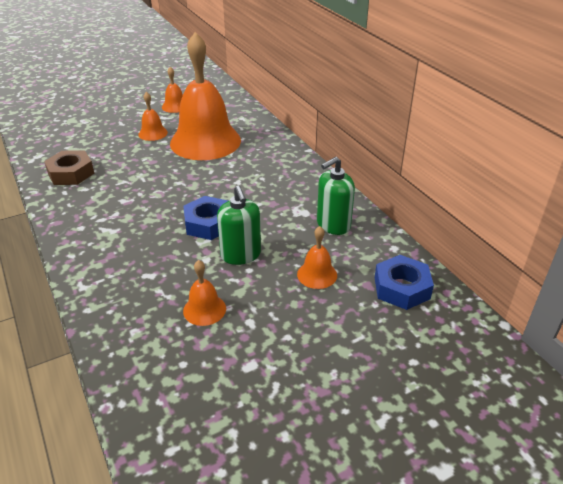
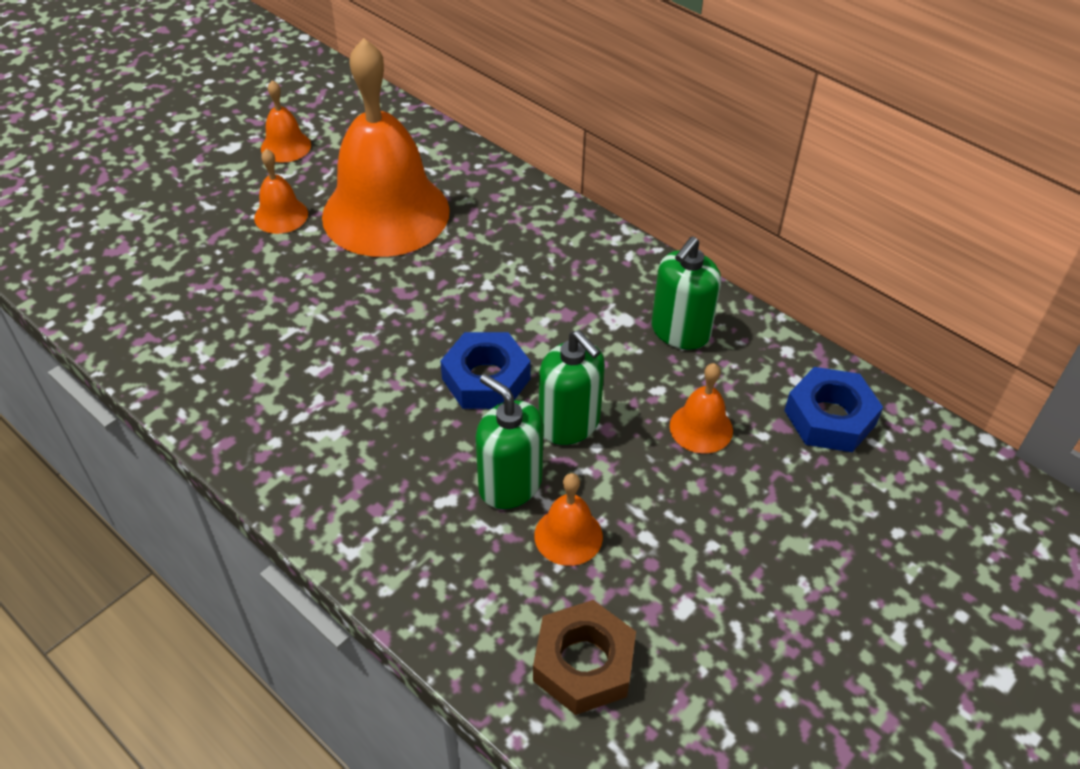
camera: 20 degrees left, 10 degrees up
brown nut [44,151,95,185] -> brown nut moved to [533,600,636,715]
none -> green soap dispenser [476,374,544,509]

